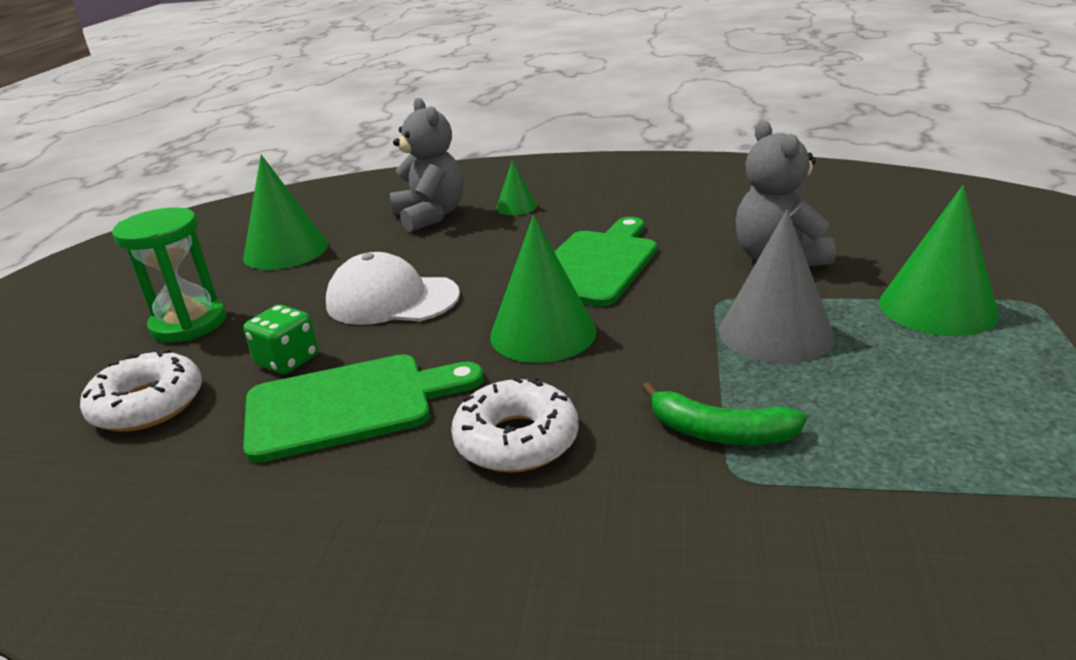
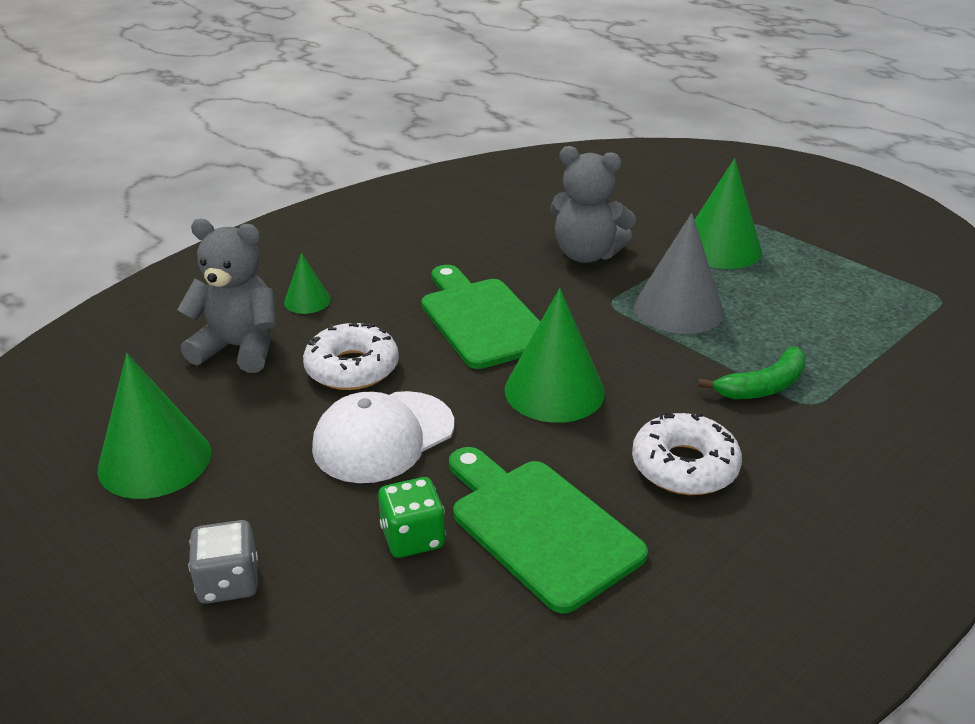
camera: 55 degrees left, 5 degrees up
white donut [80,349,202,432] -> white donut moved to [303,323,399,390]
green hourglass [112,207,226,342] -> grey dice [188,520,258,604]
green cutting board [243,354,484,463] -> green cutting board turned 60 degrees counterclockwise [449,447,648,613]

